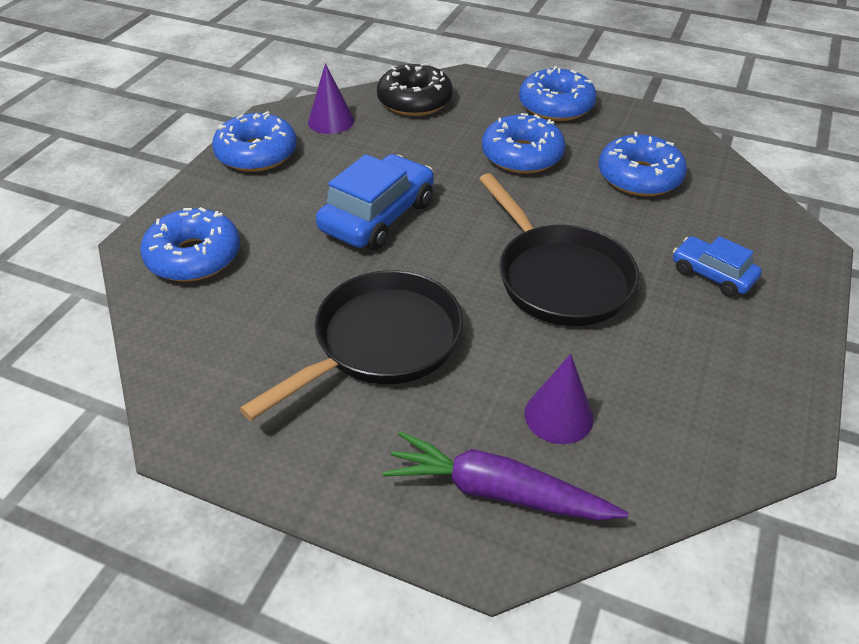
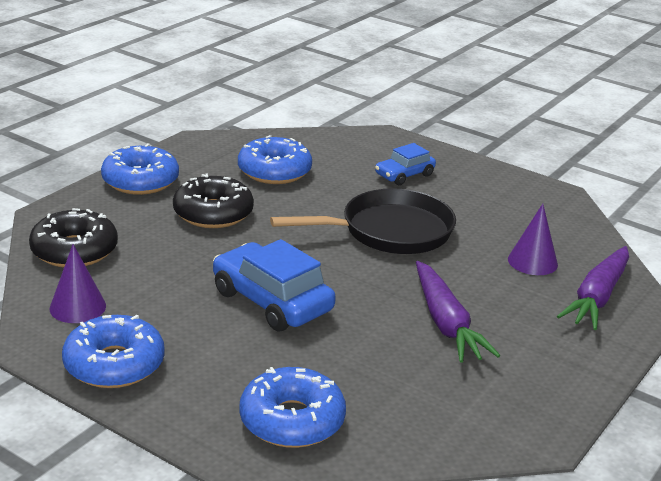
camera: 80 degrees left, 15 degrees down
black pan [239,270,463,421] -> purple carrot [416,261,500,363]
blue donut [482,113,566,174] -> black donut [173,173,254,228]

